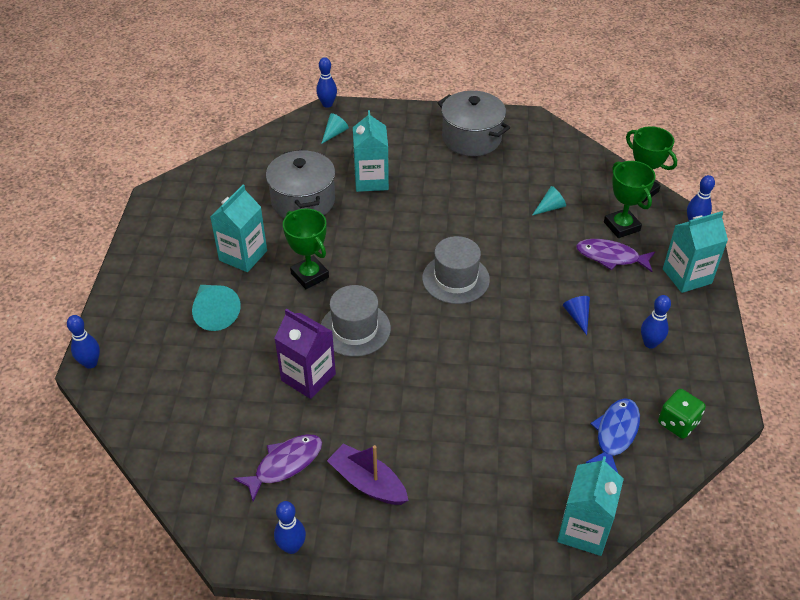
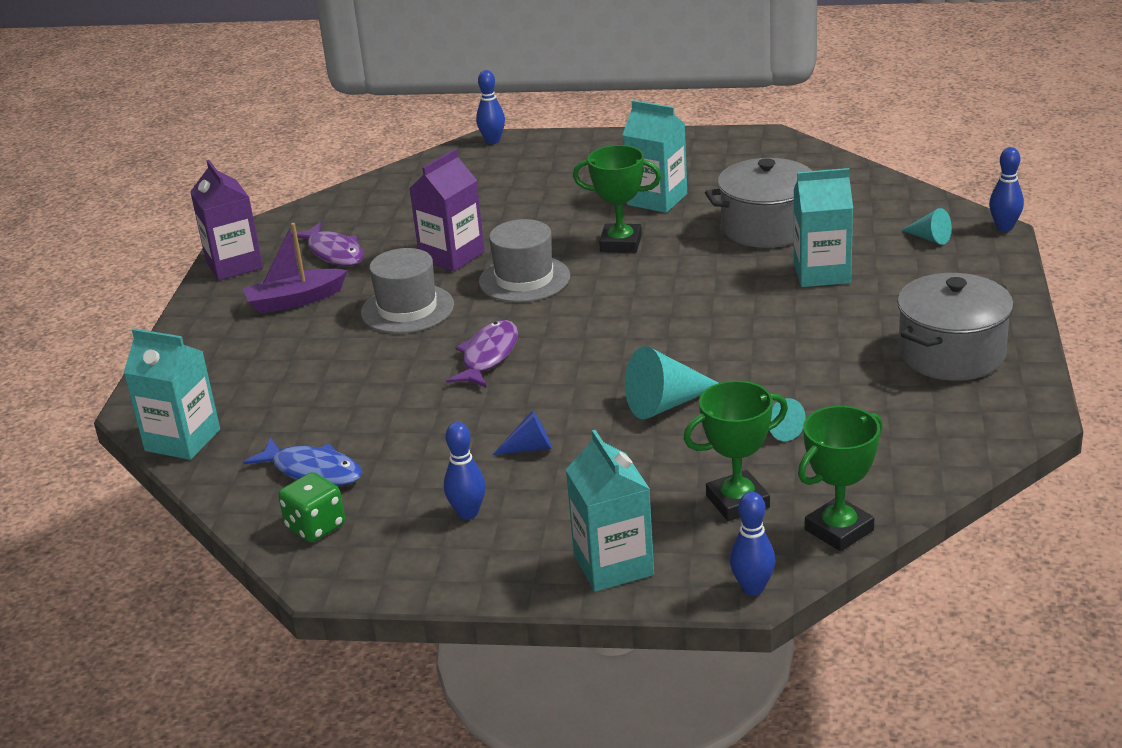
camera: 95 degrees right, 15 degrees down
turquoise cone [192,285,241,331] -> turquoise cone moved to [625,346,718,419]
blue bowling pin [274,501,306,554] -> purple carton [190,160,263,280]
green trophy [283,208,329,289] -> green trophy turned 45 degrees clockwise [573,145,661,253]
purple boat [327,444,408,505] -> purple boat turned 150 degrees counterclockwise [243,223,348,314]
grey hat [422,236,490,304] -> grey hat moved to [361,248,454,334]
purple fish [576,239,655,272] -> purple fish moved to [446,320,518,387]

